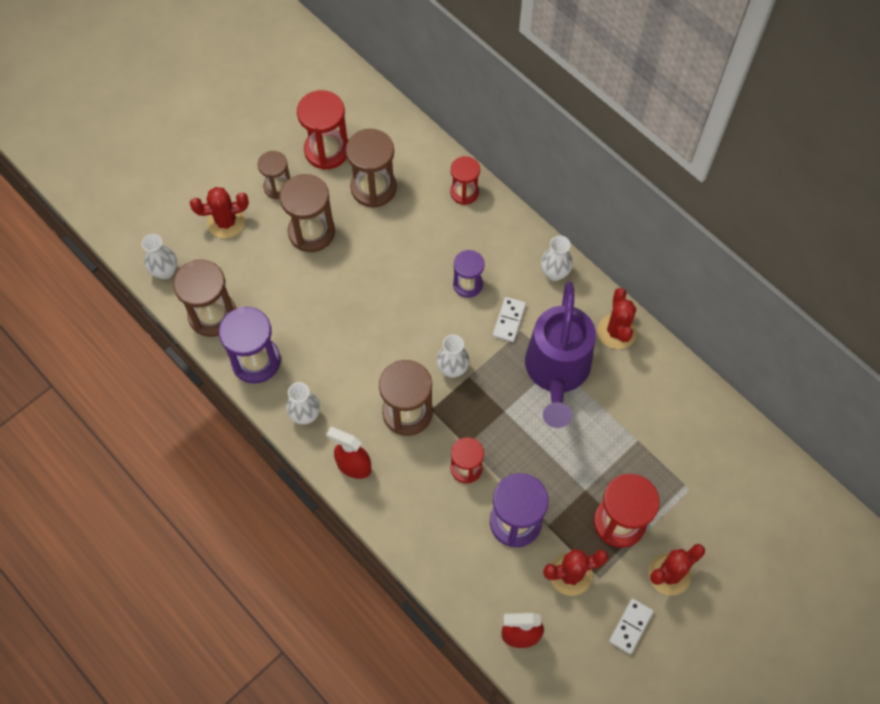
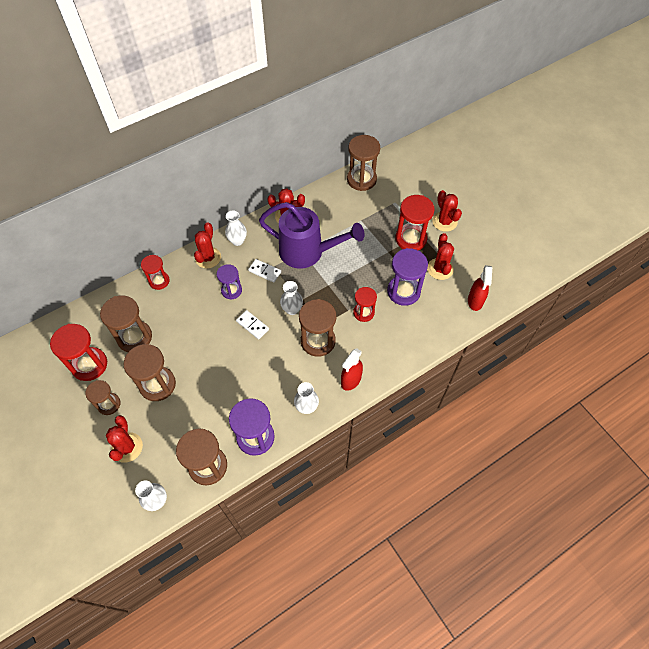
camera: 80 degrees left, 5 degrees down
white domino [609,598,654,654] -> white domino moved to [236,310,269,339]
none -> red cactus [194,222,221,268]
none -> brown hourglass [347,135,380,191]

